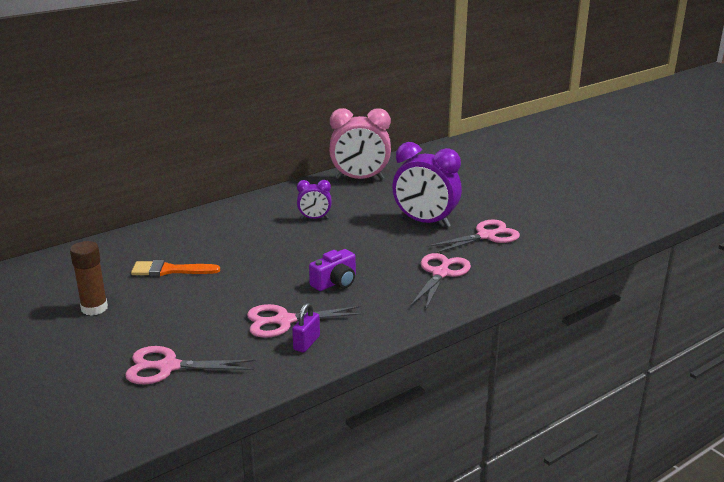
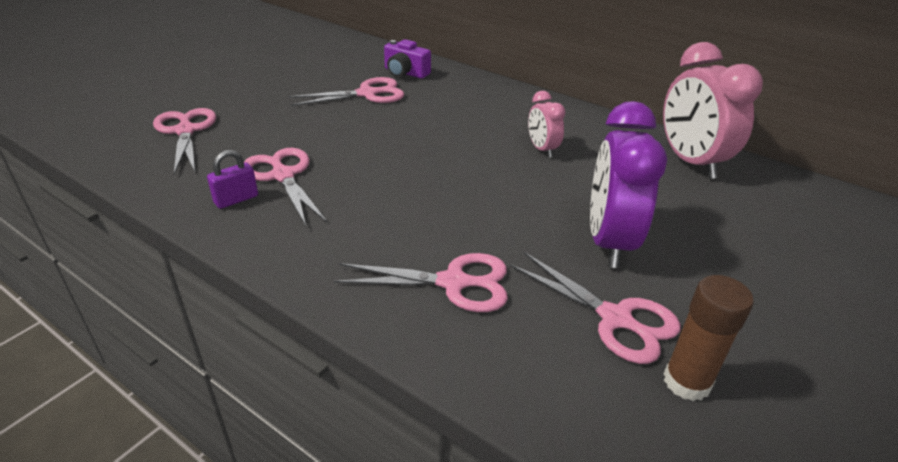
camera: 70 degrees right, 10 degrees up
brown glue stick [70,241,108,315] -> brown glue stick moved to [664,275,754,401]
orange brush [131,260,220,276] -> pink scissors [288,77,404,106]
purple padlock [292,303,320,353] -> purple padlock turned 45 degrees counterclockwise [207,150,258,209]
purple clock [297,180,332,219] -> pink clock [528,91,566,158]
purple camera [309,249,356,291] -> purple camera moved to [384,39,431,79]

